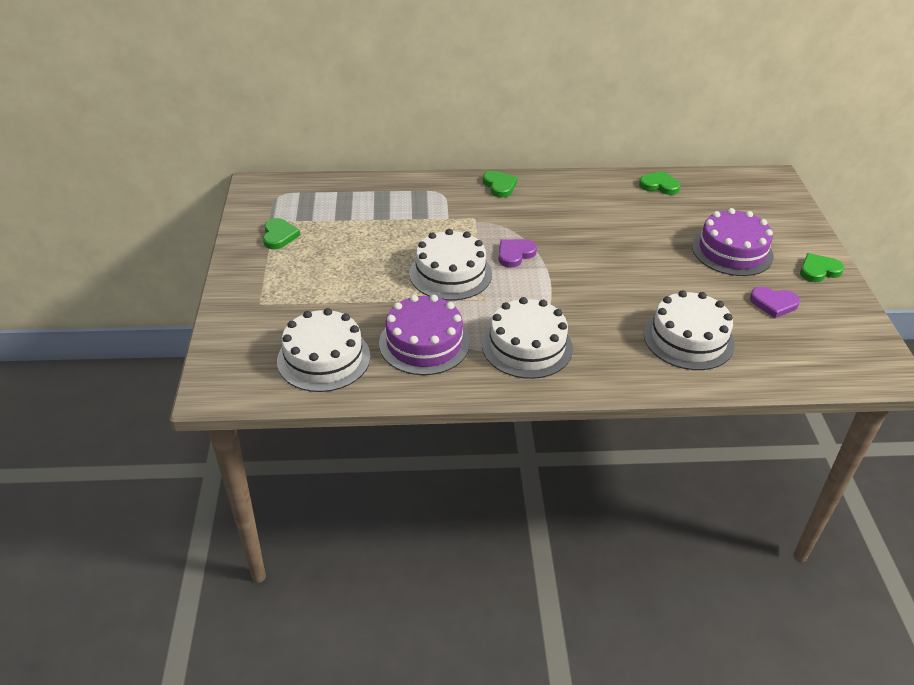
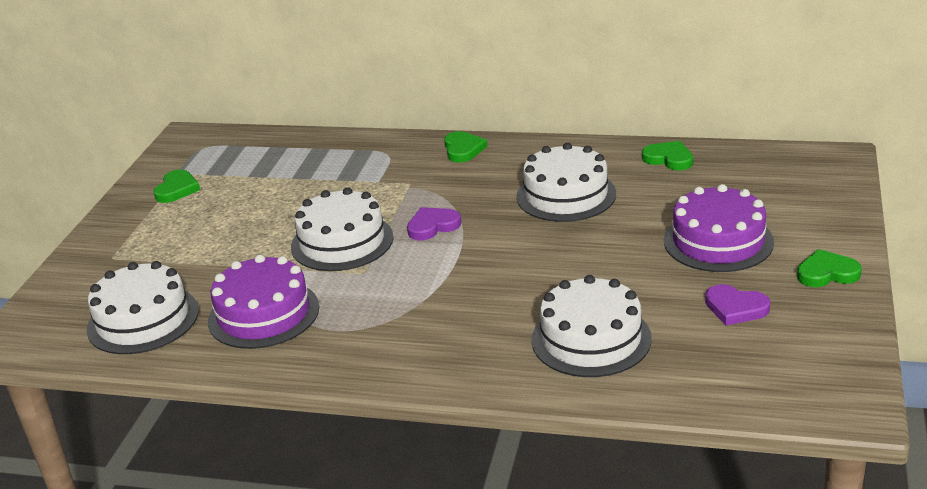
camera: 20 degrees right, 10 degrees down
white cake [482,297,573,379] -> white cake moved to [516,143,616,222]

